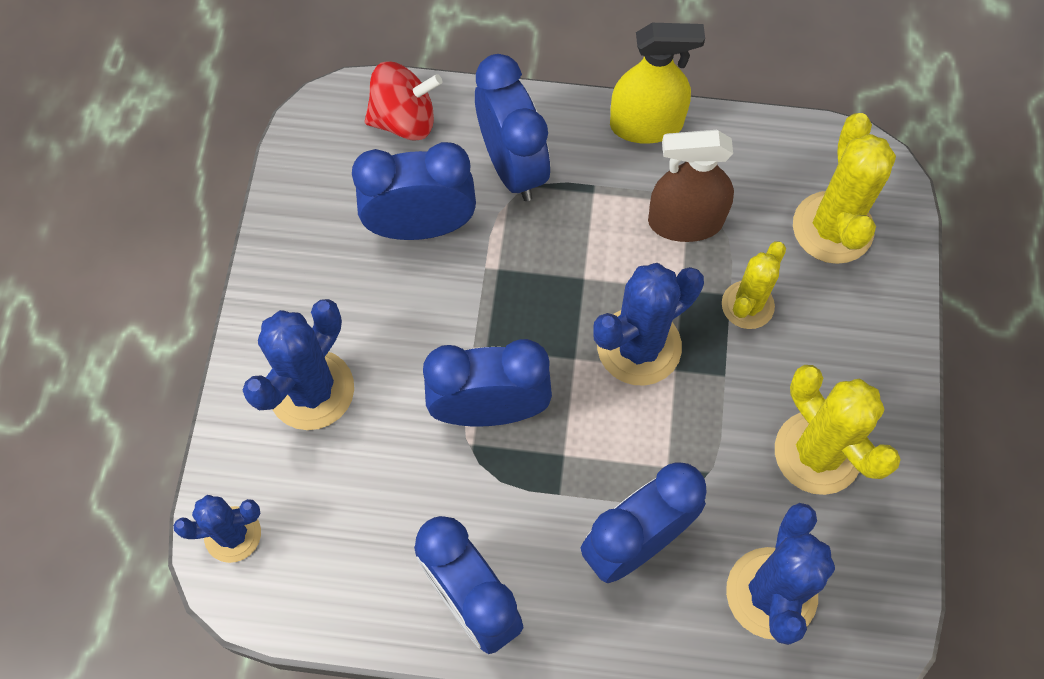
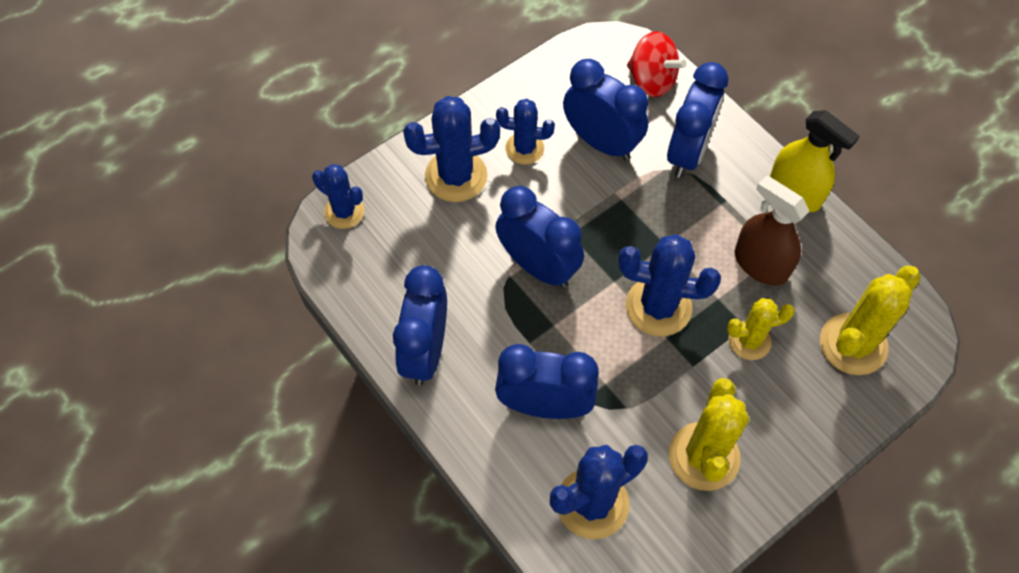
camera: 45 degrees right, 5 degrees down
none -> blue cactus [496,99,555,164]

